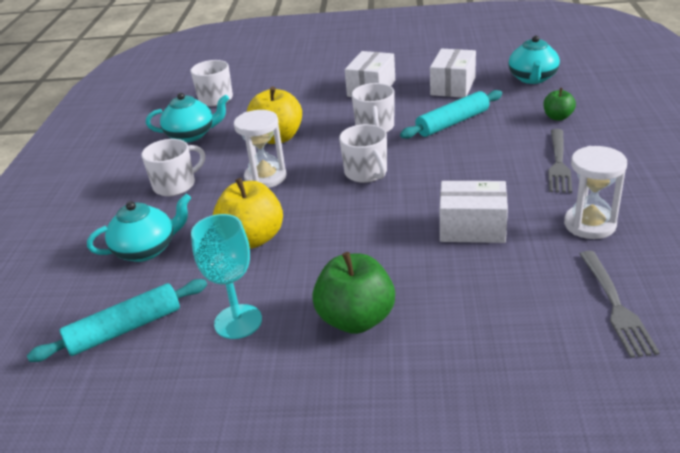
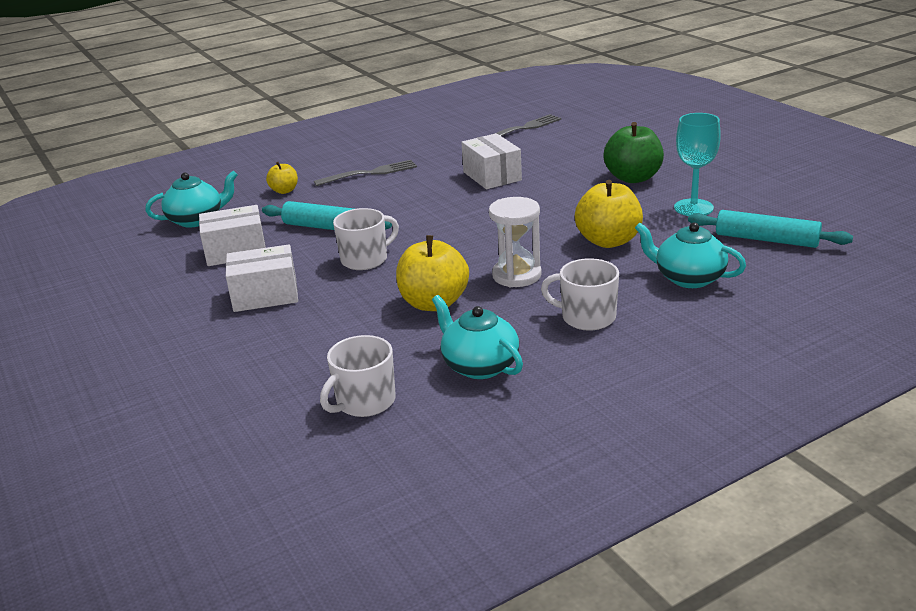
camera: 125 degrees left, 5 degrees down
white mug [339,124,387,183] -> none
green apple [543,88,576,121] -> yellow apple [266,162,298,194]
white hourglass [564,146,627,239] -> none

